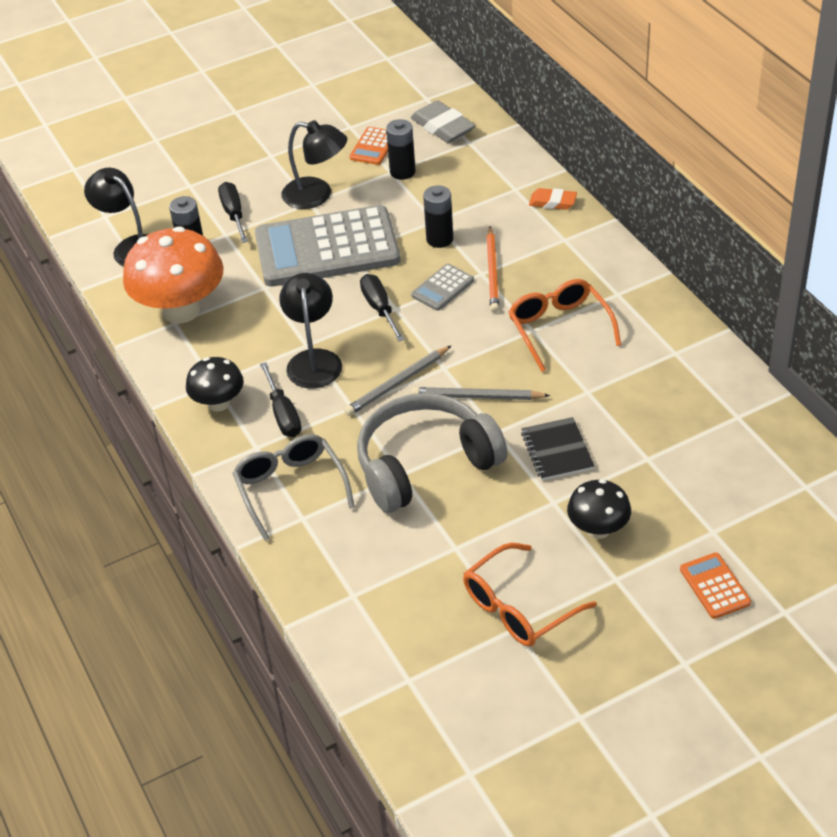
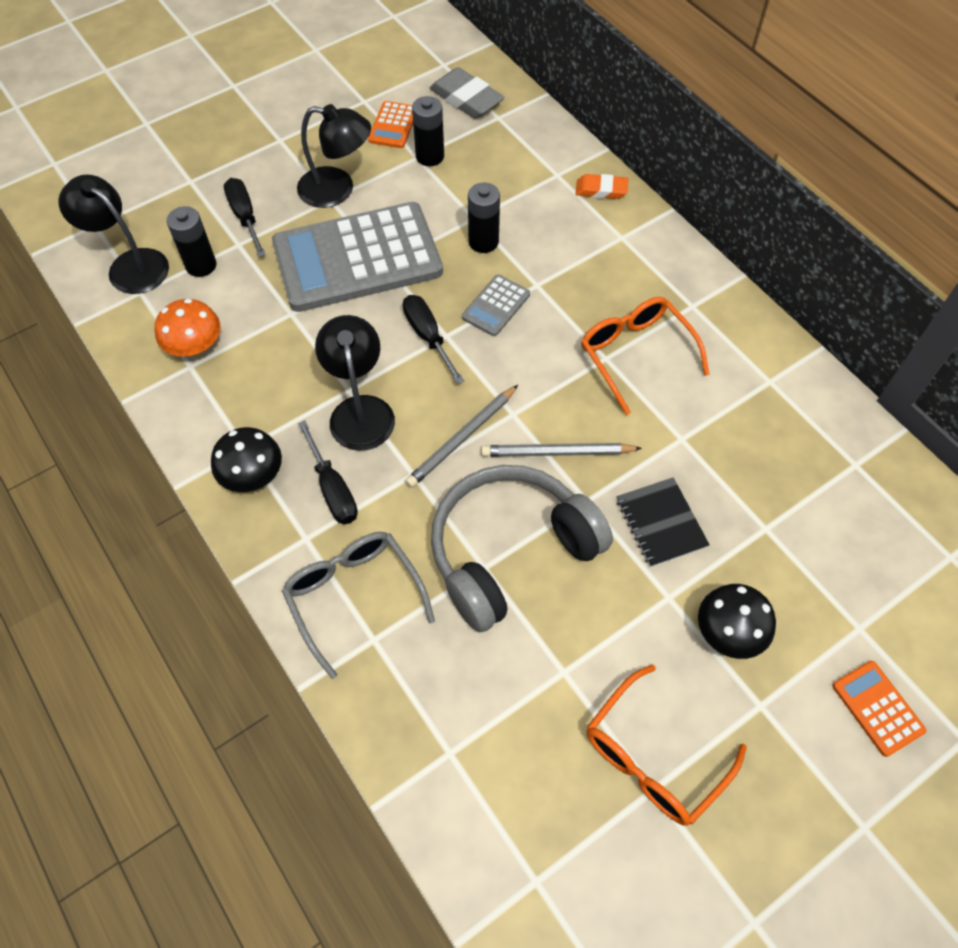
camera: 10 degrees left, 15 degrees up
orange mushroom [123,226,224,324] -> orange mushroom [155,299,220,359], size x0.55
orange pencil [487,226,499,313] -> none

